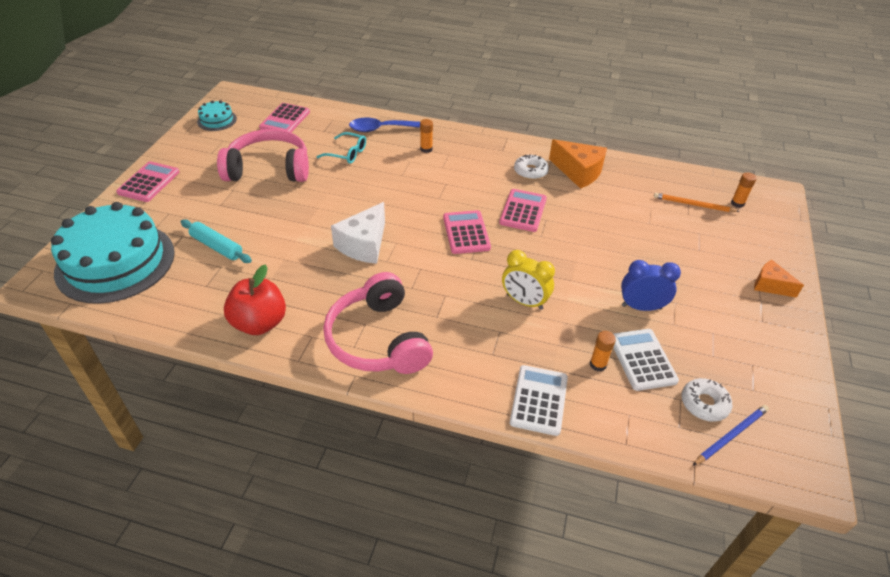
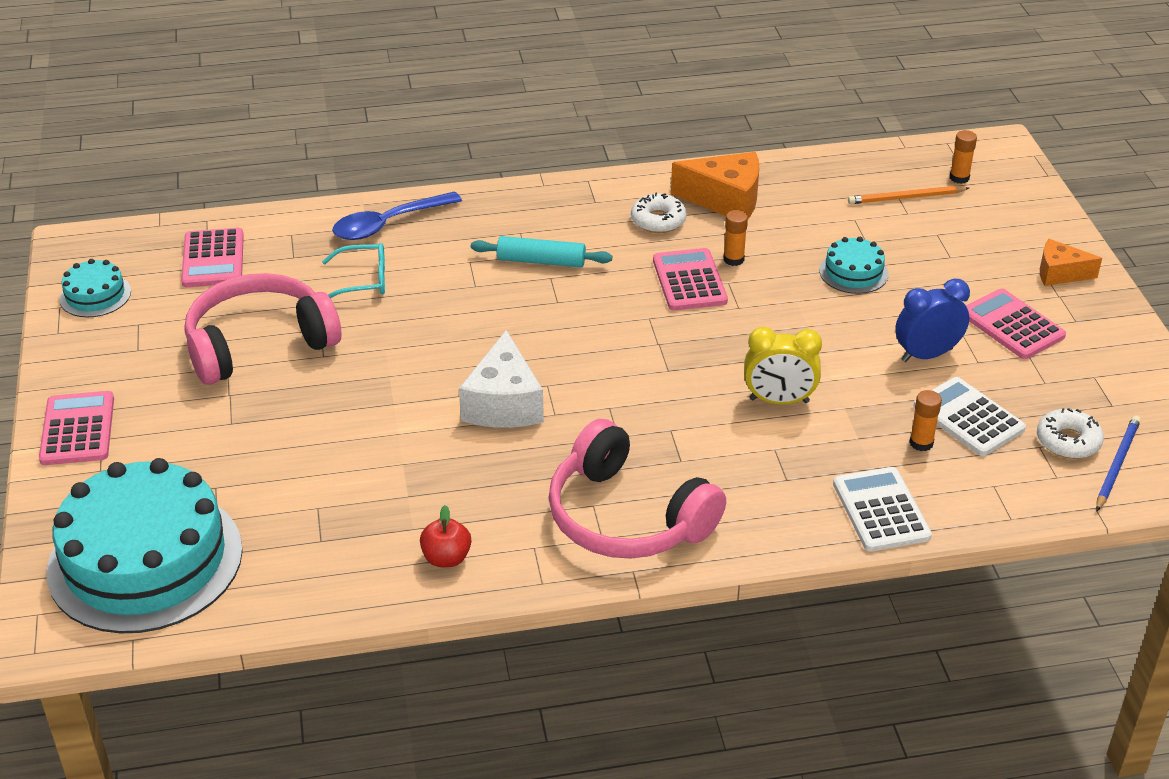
camera: 25 degrees left, 5 degrees down
turquoise rolling pin [181,219,252,263] -> turquoise rolling pin moved to [471,236,612,267]
red apple [224,264,286,335] -> red apple [420,505,471,567], size x0.56
orange glue stick [420,119,433,153] -> orange glue stick moved to [723,210,748,266]
pink calculator [443,210,491,254] -> pink calculator moved to [966,288,1066,359]
none -> turquoise cake [819,237,889,294]

